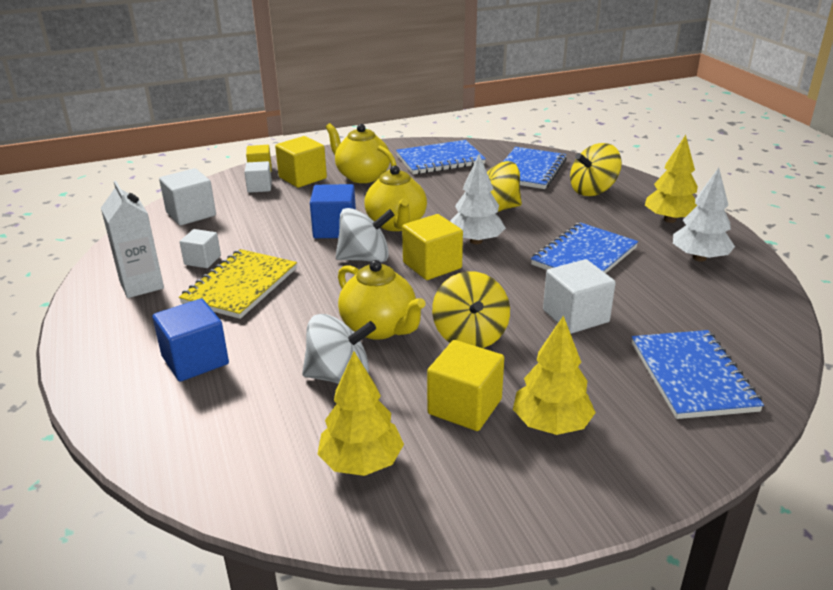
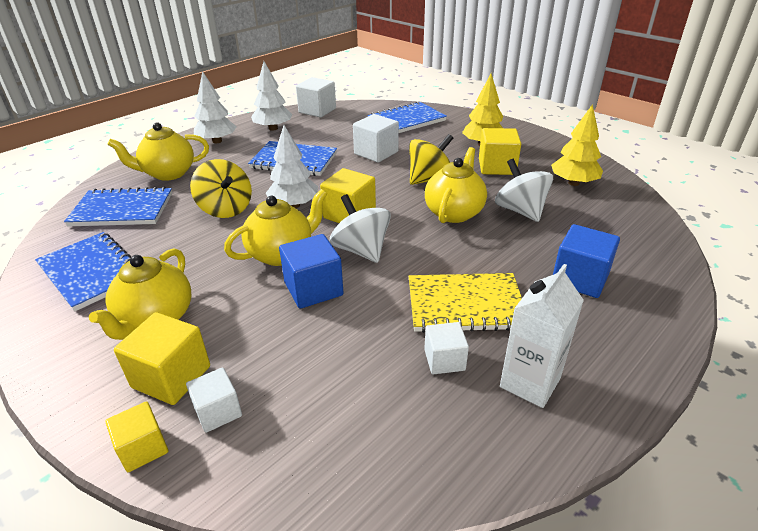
camera: 115 degrees left, 5 degrees up
white cube [159,168,216,225] -> white cube moved to [296,77,336,117]
yellow spinning top [570,143,622,196] -> yellow teapot [108,122,209,181]
yellow tree [645,135,698,223] -> white tree [194,71,237,143]

